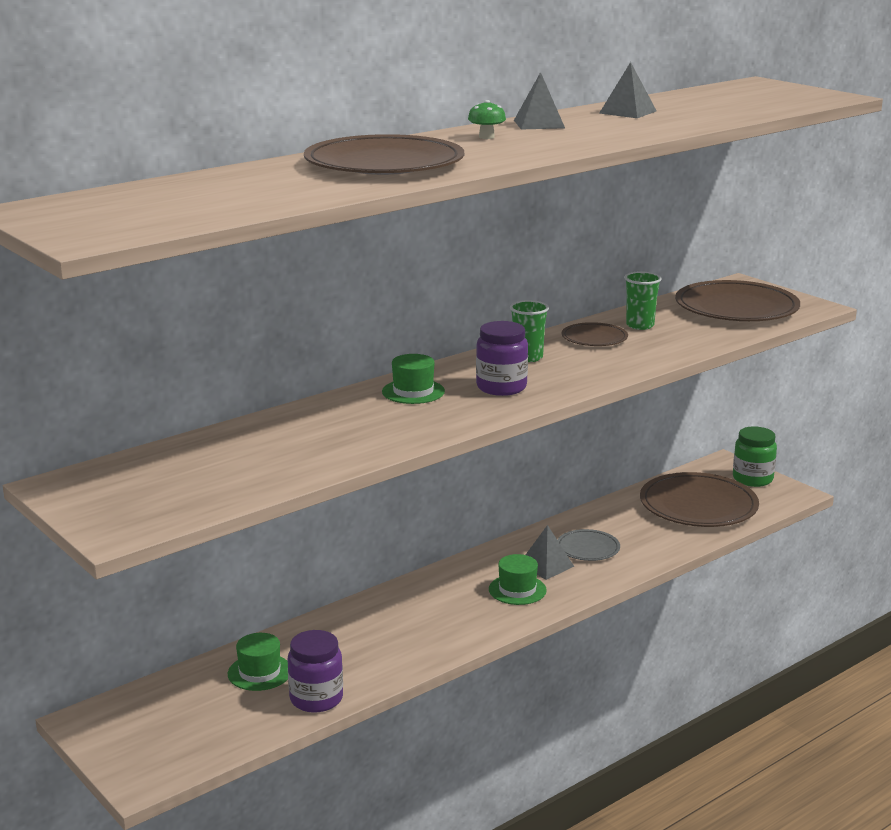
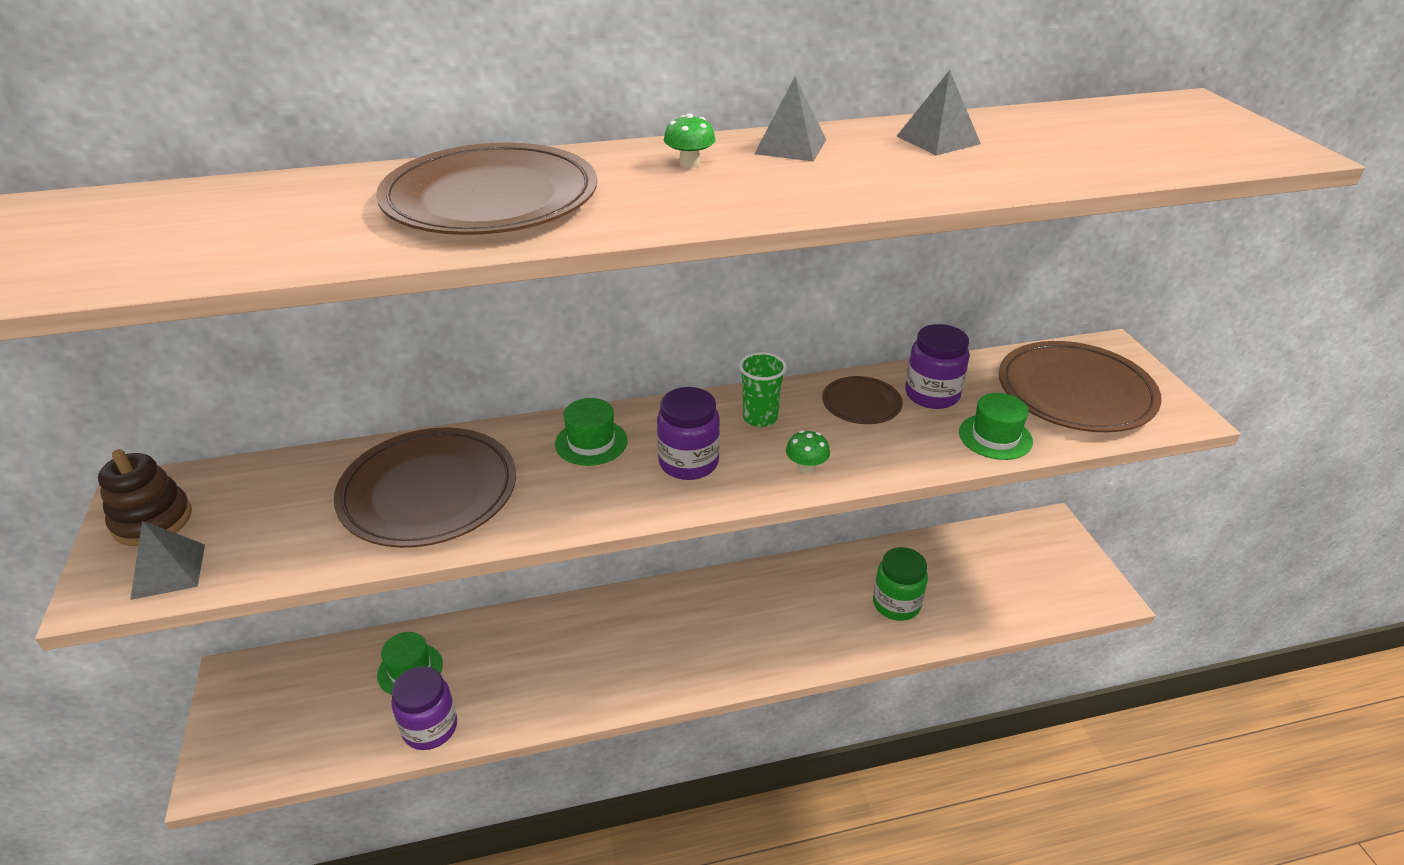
camera: 25 degrees right, 15 degrees up
green hat [489,554,547,605] -> green hat moved to [959,393,1033,460]
grey pyramid [526,525,574,580] -> grey pyramid moved to [130,521,205,600]
grey plate [557,529,620,561] -> none
green cup [624,271,661,330] -> purple jar [905,324,970,409]
brown plate [640,472,759,527] -> brown plate moved to [334,427,516,548]
green jar [733,426,777,487] -> green jar moved to [873,547,928,621]
none -> brown stacking toy [98,449,192,546]
none -> green mushroom [786,430,830,473]

